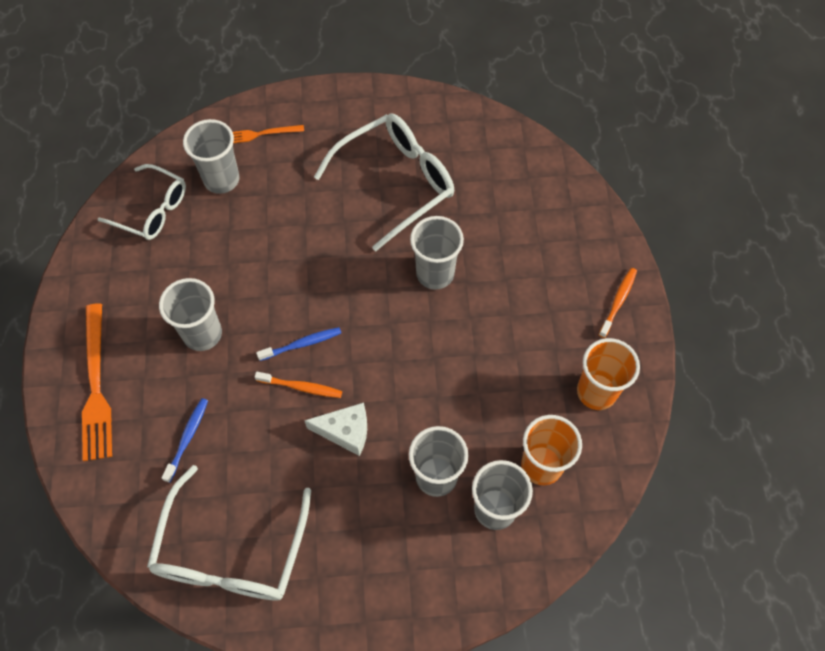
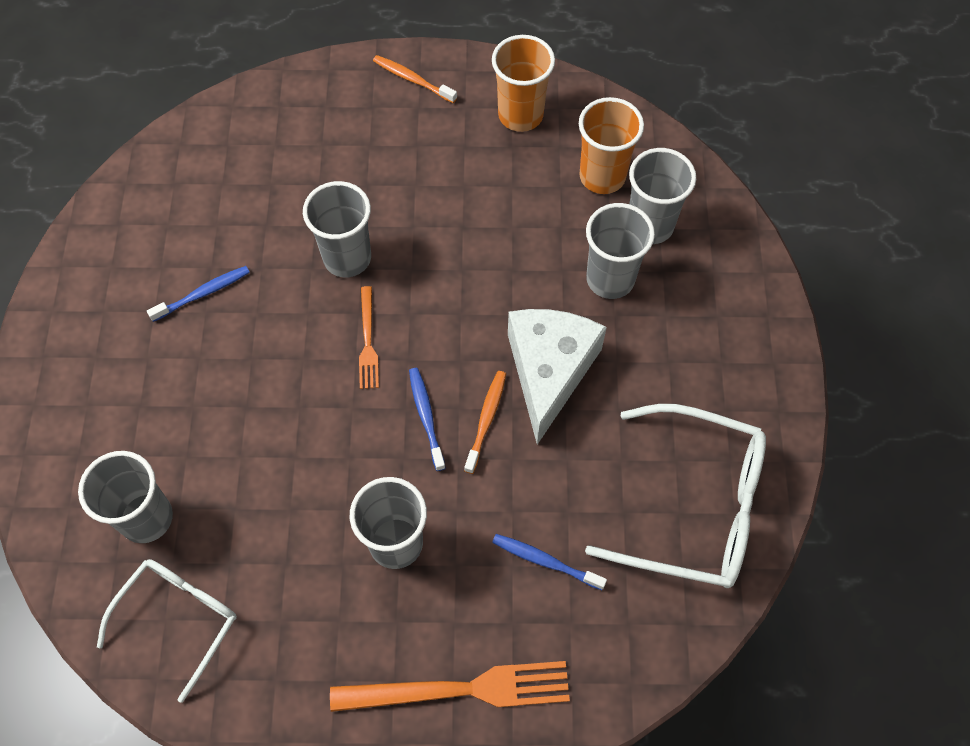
camera: 85 degrees left, 0 degrees up
orange fork [233,125,304,143] -> orange fork moved to [359,286,379,389]
white cheese [304,403,367,456] -> white cheese [508,309,607,444], size x1.65
white glasses [314,113,454,251] -> blue toothbrush [147,266,250,322]

